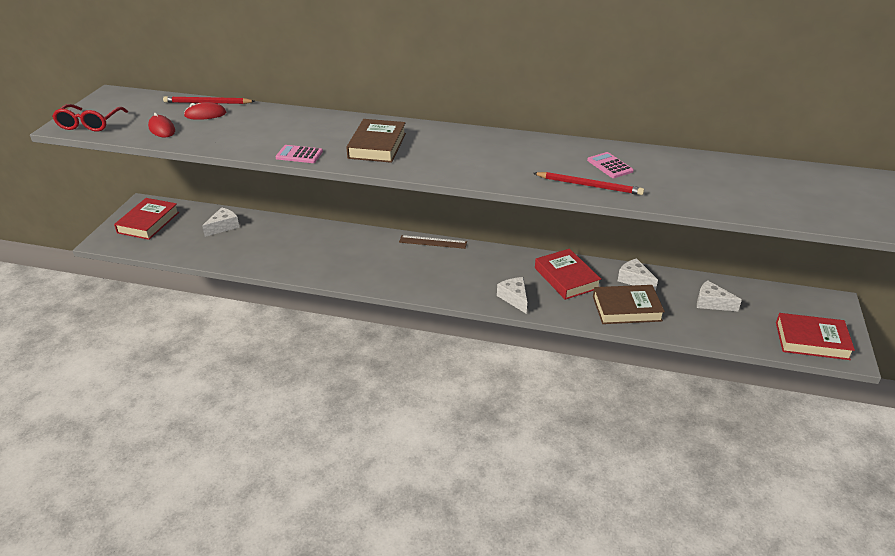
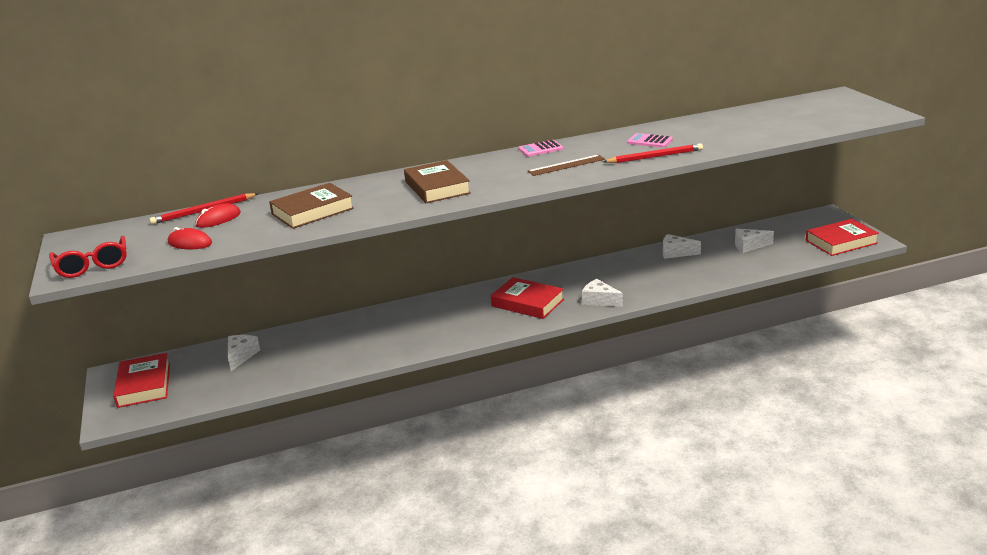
camera: 30 degrees left, 10 degrees down
pink calculator [275,145,323,163] -> pink calculator moved to [518,140,563,157]
brown ruler [399,235,467,249] -> brown ruler moved to [527,155,605,176]
red book [535,249,601,300] -> red book moved to [491,277,564,319]
brown book [593,285,665,324] -> brown book moved to [269,183,354,229]

